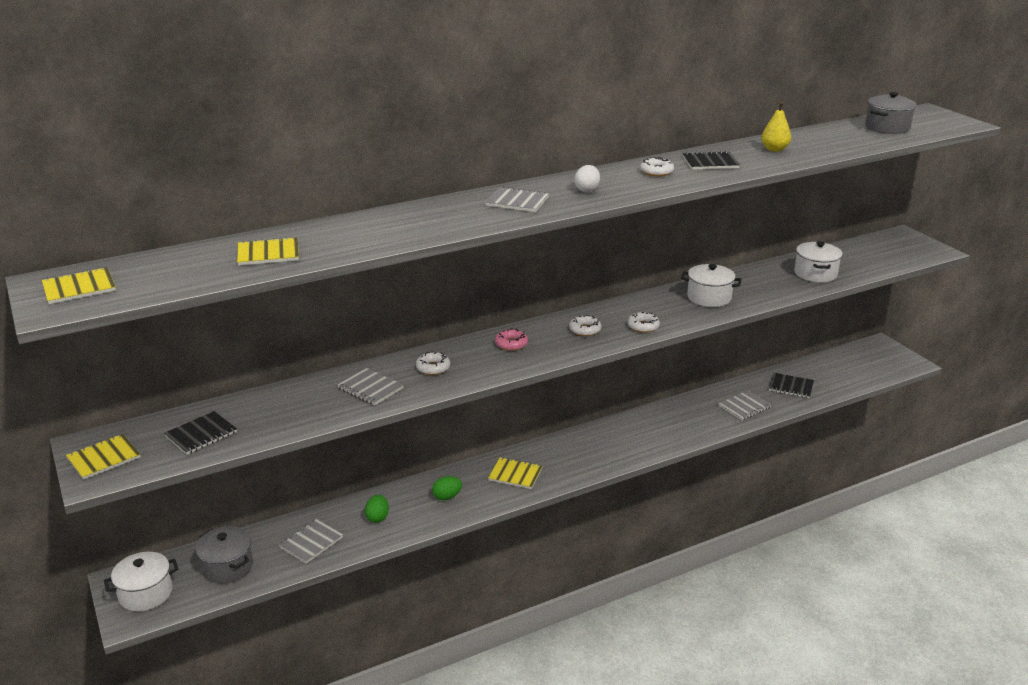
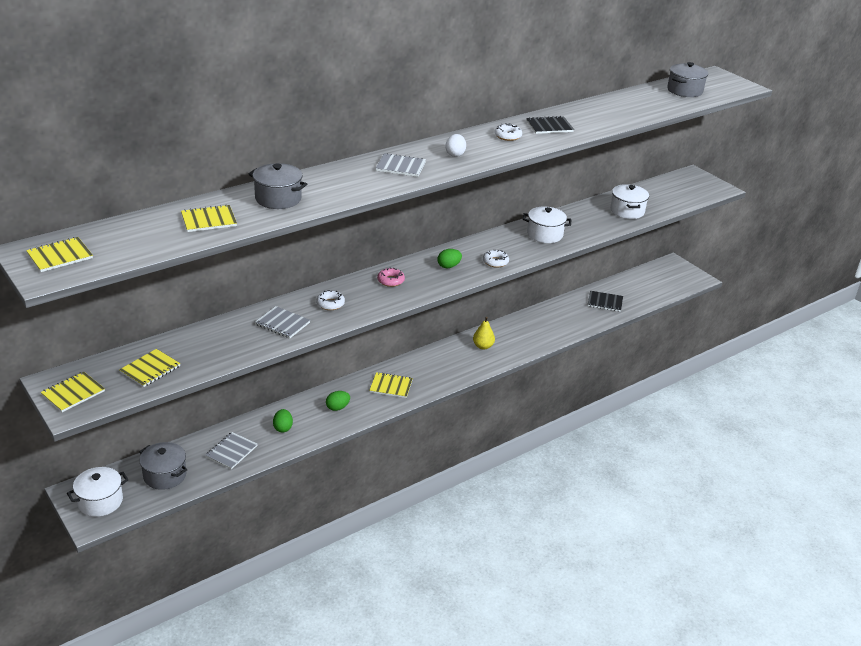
camera: 10 degrees left, 5 degrees up
black notebook [164,411,237,455] -> yellow notebook [119,349,181,387]
white donut [569,315,601,336] -> green egg [438,249,462,268]
grey notebook [718,391,771,420] -> none
yellow pear [761,102,791,152] -> yellow pear moved to [473,317,495,350]
none -> grey pot [248,163,307,209]

